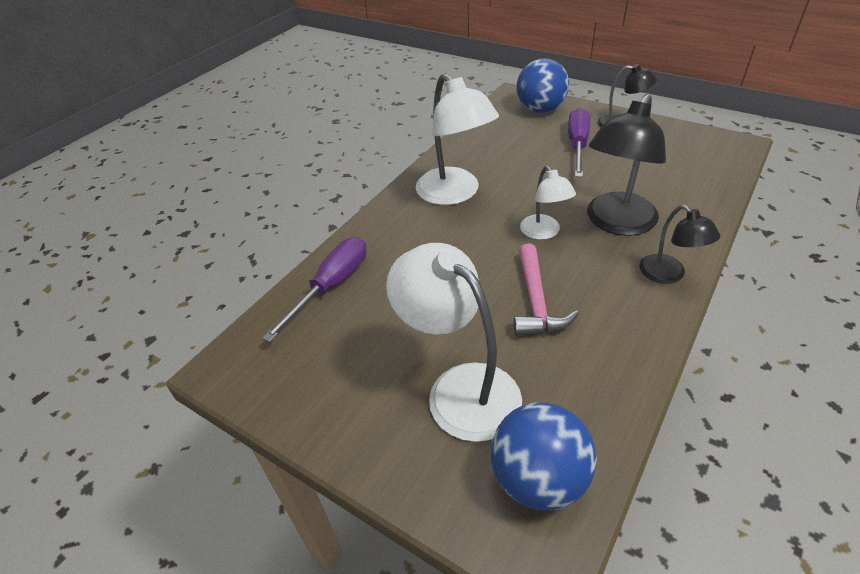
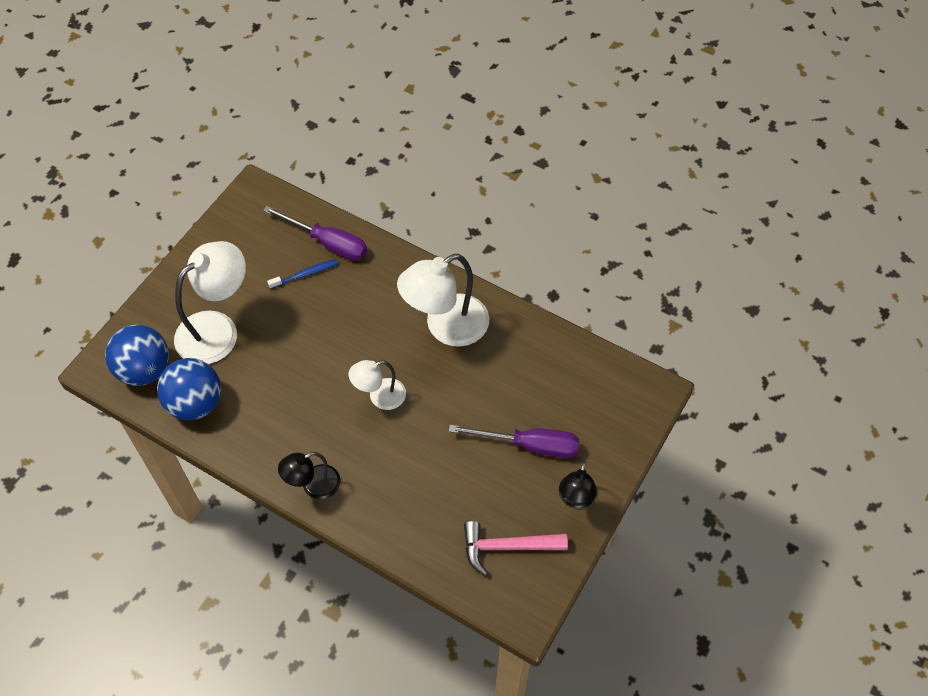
camera: 85 degrees right, 15 degrees up
pink hammer [514,243,579,336] -> pink hammer moved to [464,521,568,575]
blue ball [516,58,569,113] -> blue ball moved to [157,358,221,420]
black lamp [587,94,666,236] -> none
none -> blue toothbrush [267,259,339,289]

